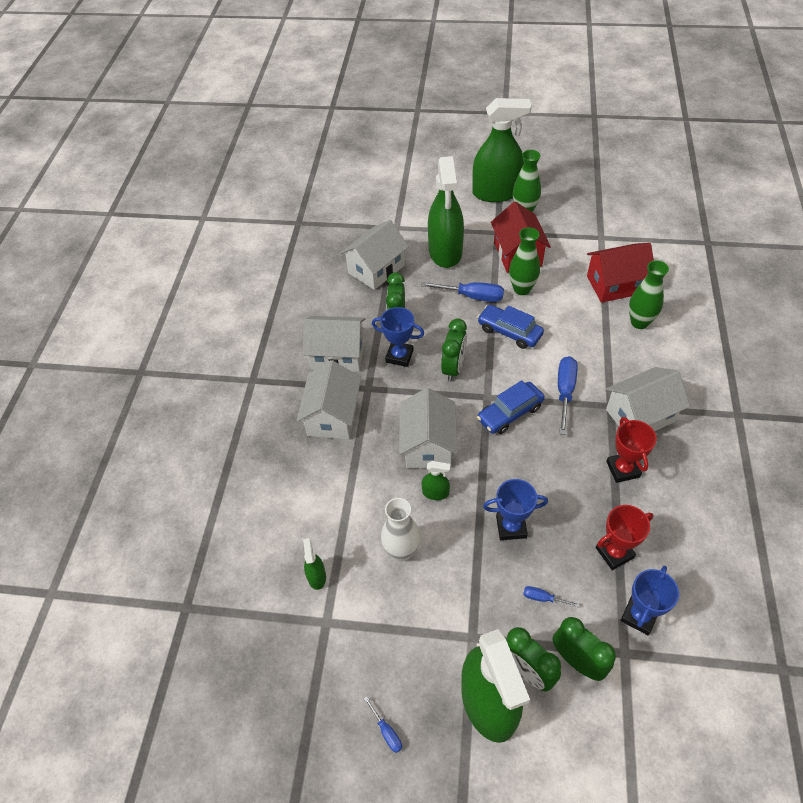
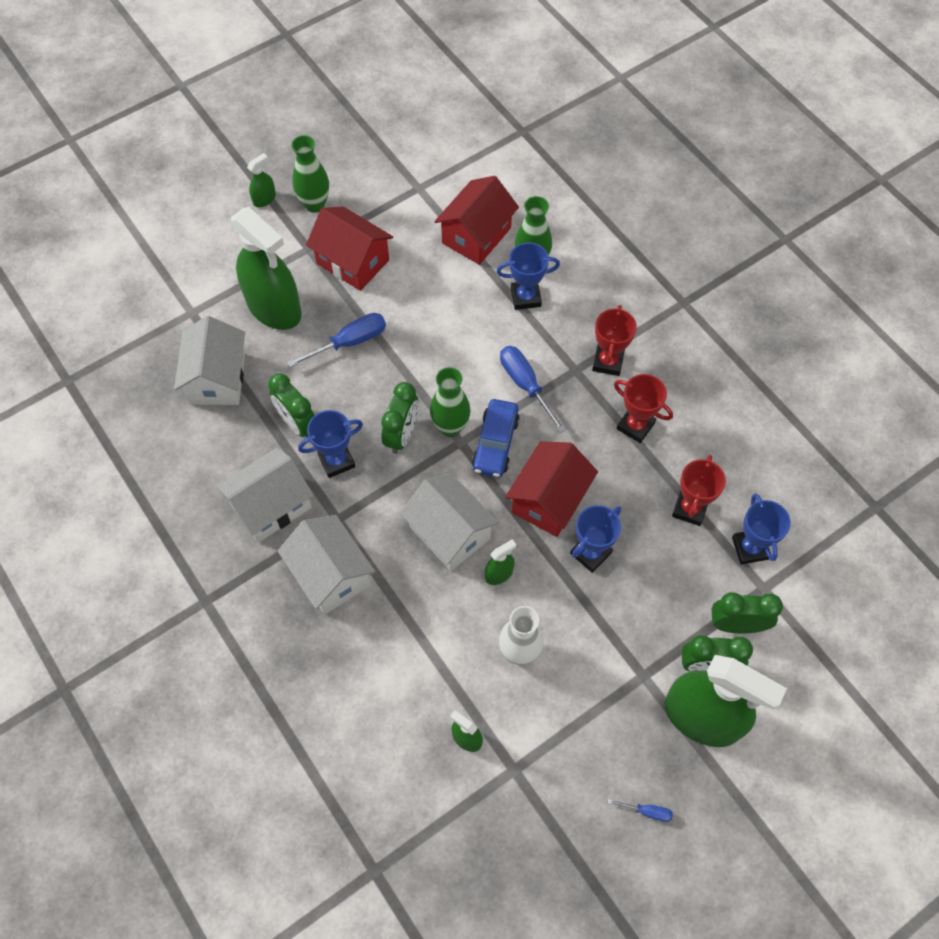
camera: 45 degrees left, 10 degrees up
green clock [441,318,467,382] -> green clock turned 45 degrees clockwise [381,382,419,454]
green spray bottle [472,98,532,202] -> green spray bottle [247,153,276,207], size x0.41
blue car [477,305,544,349] -> none
green vase [509,227,540,295] -> green vase moved to [430,367,471,437]
blue screwdriver [523,586,580,607] -> none
white house [606,367,690,431] -> red trophy [592,305,637,376]
none -> blue trophy [497,243,560,310]
none -> red house [505,441,598,537]

